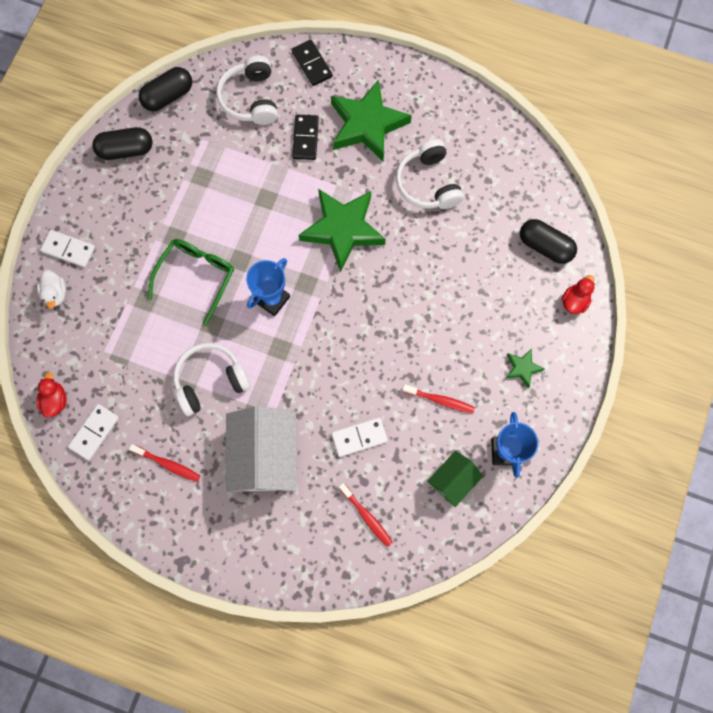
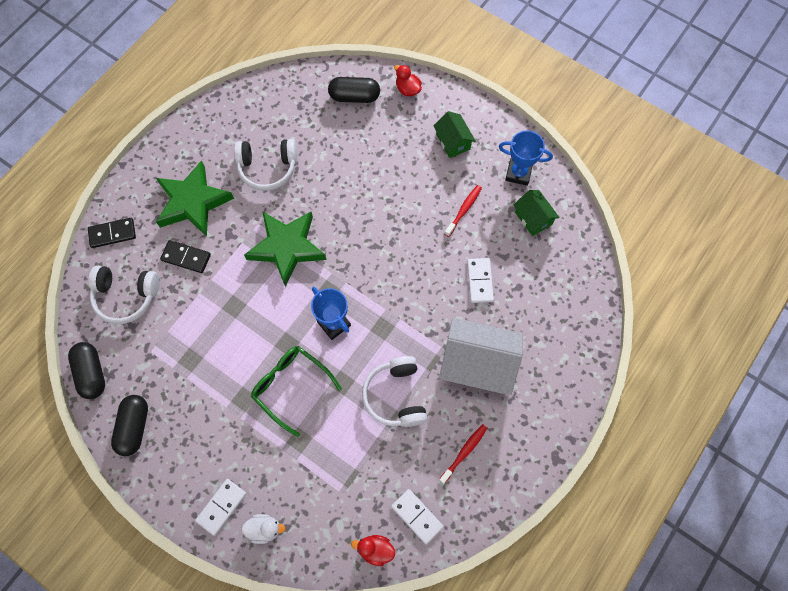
camera: 75 degrees left, 5 degrees down
red toothbrush [339,483,393,547] -> none
green star [505,348,545,388] -> green house [433,111,476,158]
black capsule [520,219,577,264] -> black capsule turned 45 degrees clockwise [328,77,380,103]

